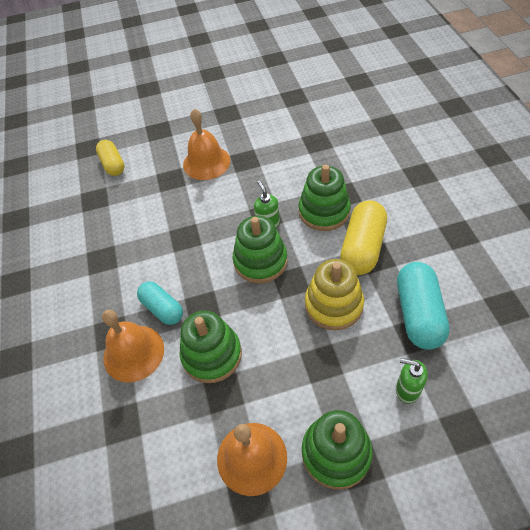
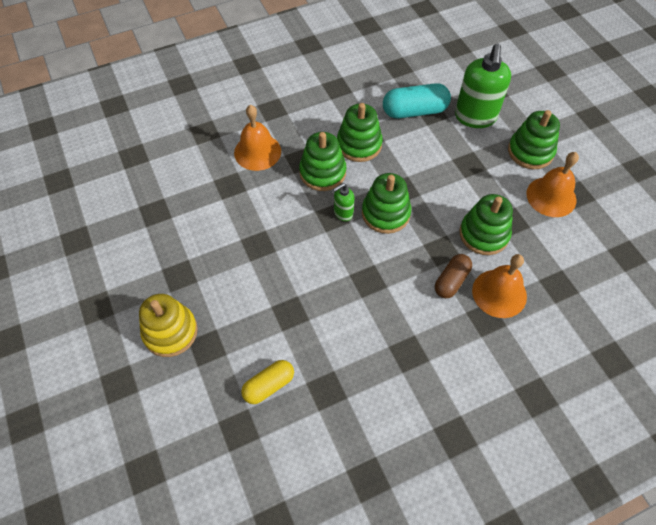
camera: 105 degrees left, 5 degrees up
turquoise capsule [137,281,183,325] -> brown capsule [435,254,472,298]
orange bell [183,109,230,180] -> orange bell moved to [234,105,281,171]
yellow stacking toy [305,259,364,331] -> yellow stacking toy moved to [139,294,198,357]
yellow capsule [340,200,387,275] -> green stacking toy [337,103,383,162]
green soap dispenser [396,358,428,404] -> green soap dispenser [455,44,511,128], size x2.06

